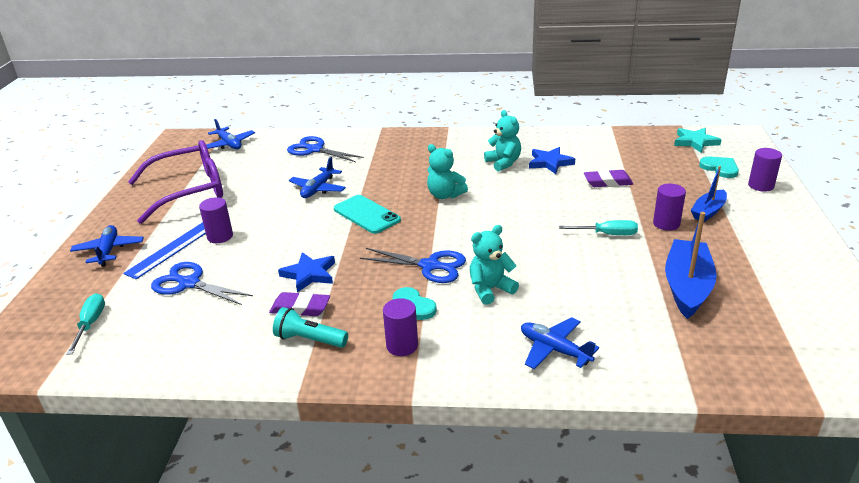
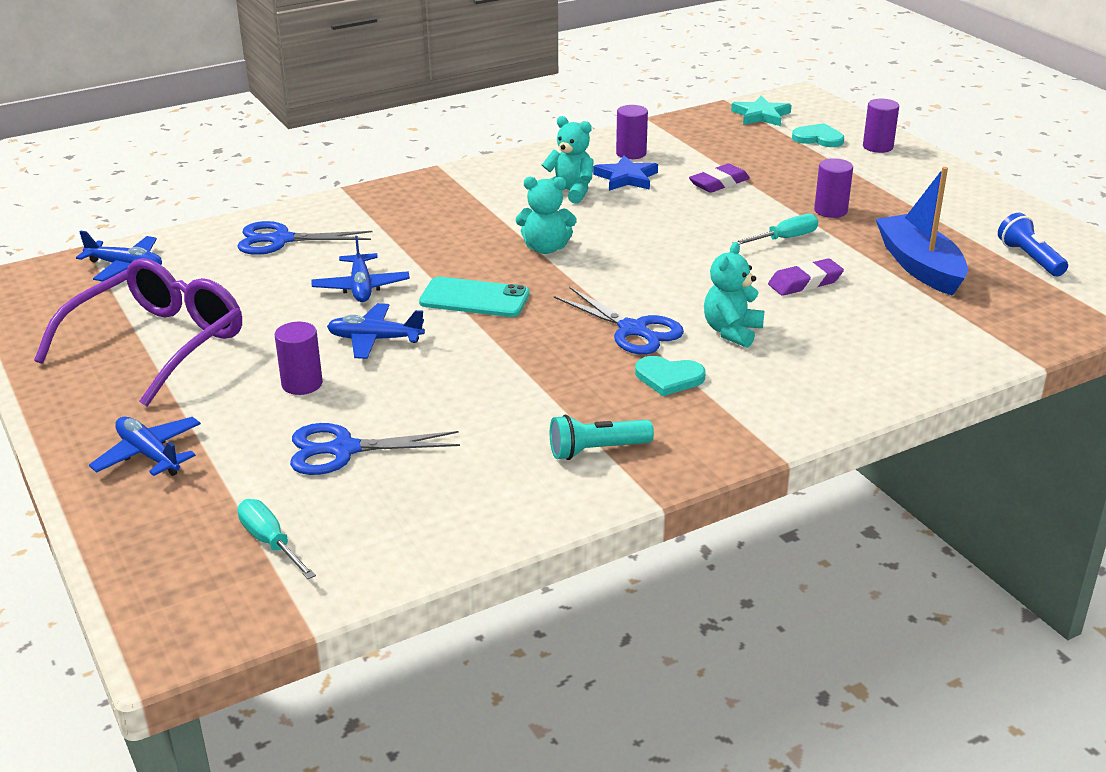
camera: 35 degrees left, 0 degrees up
blue ruler [123,222,206,279] -> none
purple eraser [269,292,330,316] -> purple eraser moved to [768,258,844,296]
blue star [278,252,335,293] -> none
blue scissors [360,248,466,283] -> blue scissors turned 60 degrees clockwise [554,287,684,355]
purple cylinder [383,298,418,356] -> purple cylinder moved to [616,105,648,159]
blue plane [521,317,599,369] -> blue plane moved to [327,303,425,359]
blue boat [691,166,727,222] -> none
none -> blue flashlight [998,213,1068,276]

